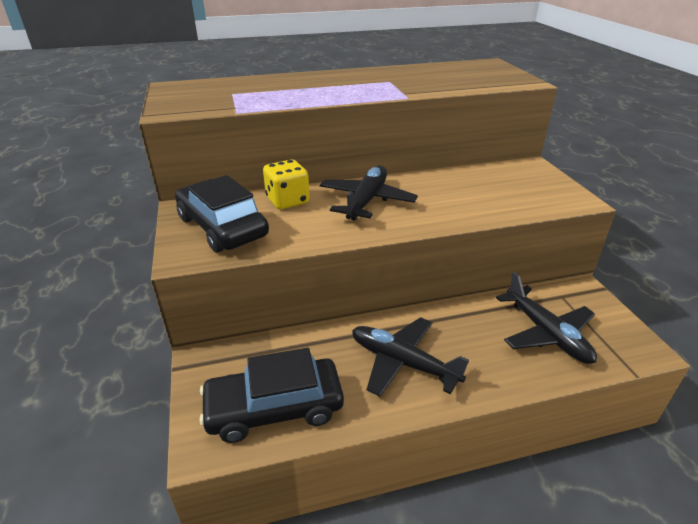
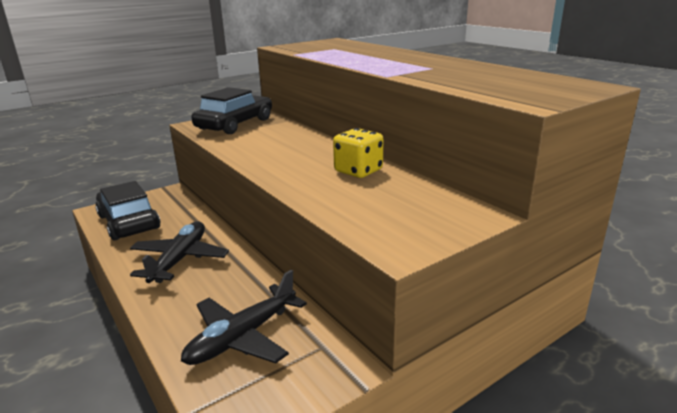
camera: 70 degrees right, 10 degrees down
yellow dice [263,159,310,209] -> yellow dice moved to [333,128,383,178]
black plane [320,165,418,221] -> none

